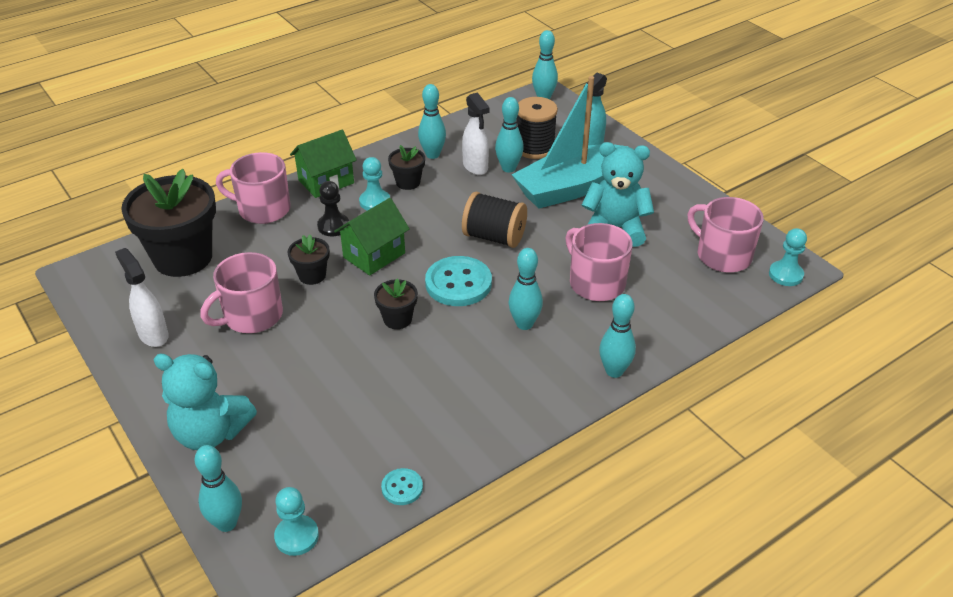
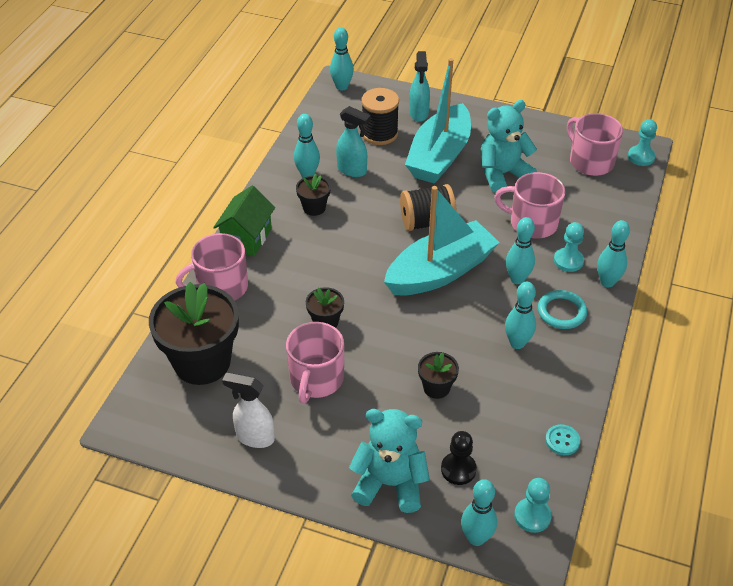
camera: 35 degrees left, 5 degrees up
turquoise teddy bear [153,354,257,450] -> turquoise teddy bear turned 150 degrees counterclockwise [349,409,430,513]
black pawn [317,181,349,236] -> black pawn moved to [441,431,477,485]
green house [334,198,410,276] -> none
turquoise pawn [359,157,390,211] -> turquoise pawn moved to [554,222,584,272]
black flower pot [374,278,418,329] -> black flower pot moved to [418,352,459,399]
turquoise button [425,256,492,306] -> turquoise boat [384,186,500,295]
white spray bottle [462,92,490,175] -> turquoise spray bottle [336,106,371,177]
turquoise bowling pin [495,97,524,173] -> turquoise bowling pin moved to [505,282,536,349]
pink mug [688,197,764,273] -> pink mug turned 45 degrees clockwise [567,113,623,176]
none -> turquoise ring [538,290,587,329]

